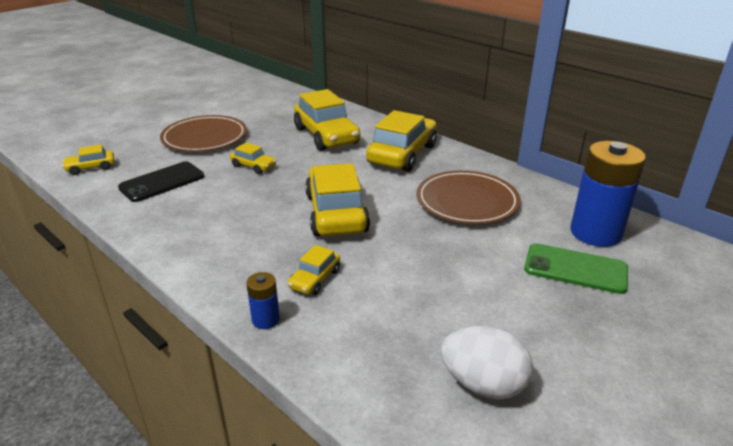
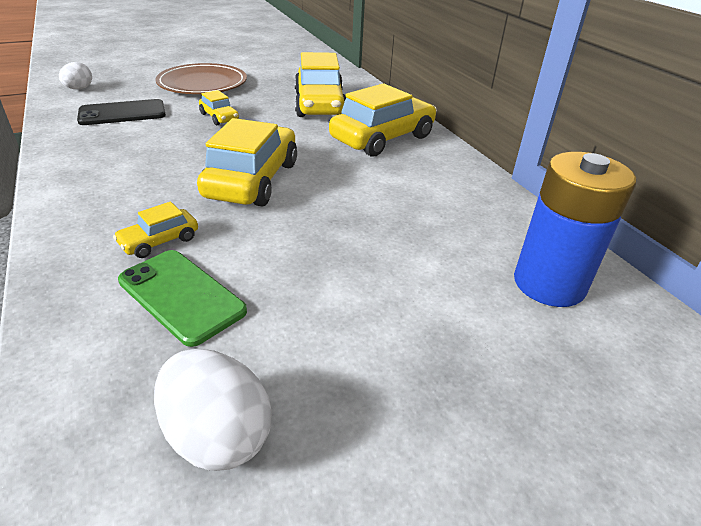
camera: 20 degrees right, 5 degrees up
yellow car [62,145,115,175] -> white egg [59,62,92,89]
blue battery [246,272,280,329] -> none
brown plate [417,170,521,224] -> none
green phone [524,243,628,294] -> green phone moved to [118,250,247,347]

